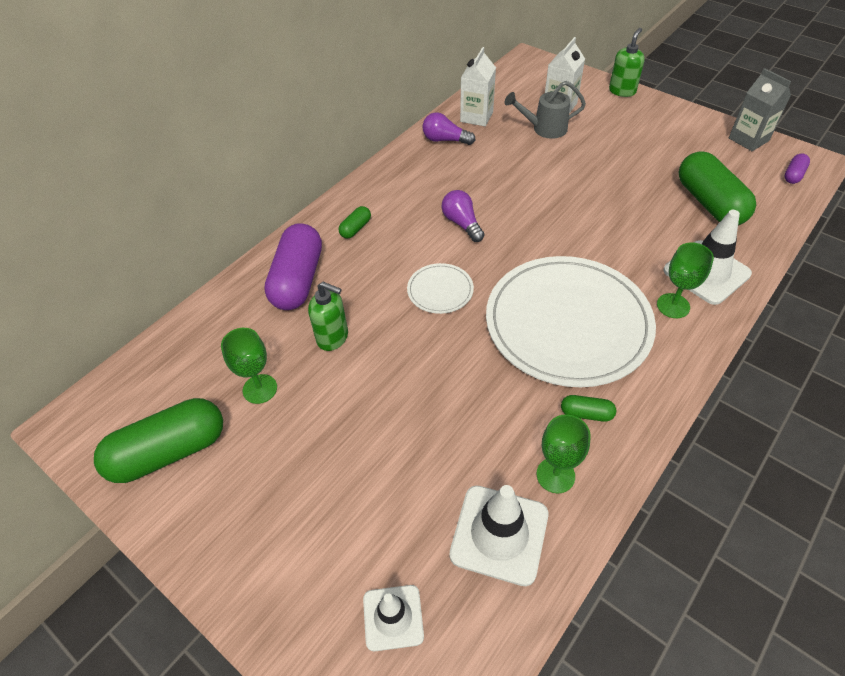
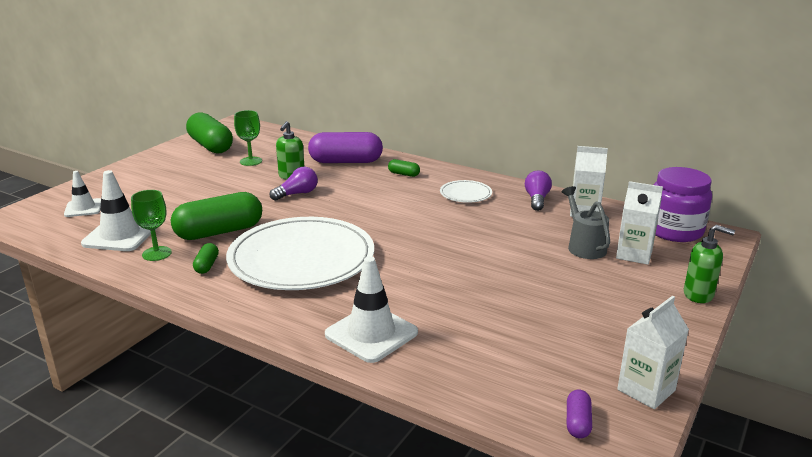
camera: 80 degrees right, 25 degrees down
white plate [407,263,474,314] -> white plate moved to [440,180,492,203]
purple light bulb [442,190,484,242] -> purple light bulb moved to [269,167,318,201]
green goblet [657,242,714,318] -> none
green capsule [679,151,756,225] -> green capsule moved to [171,192,262,240]
grey carton [729,68,791,151] -> white carton [617,296,689,409]
purple capsule [785,154,810,184] -> purple capsule turned 75 degrees clockwise [567,390,592,438]
none -> purple jar [654,167,712,242]

